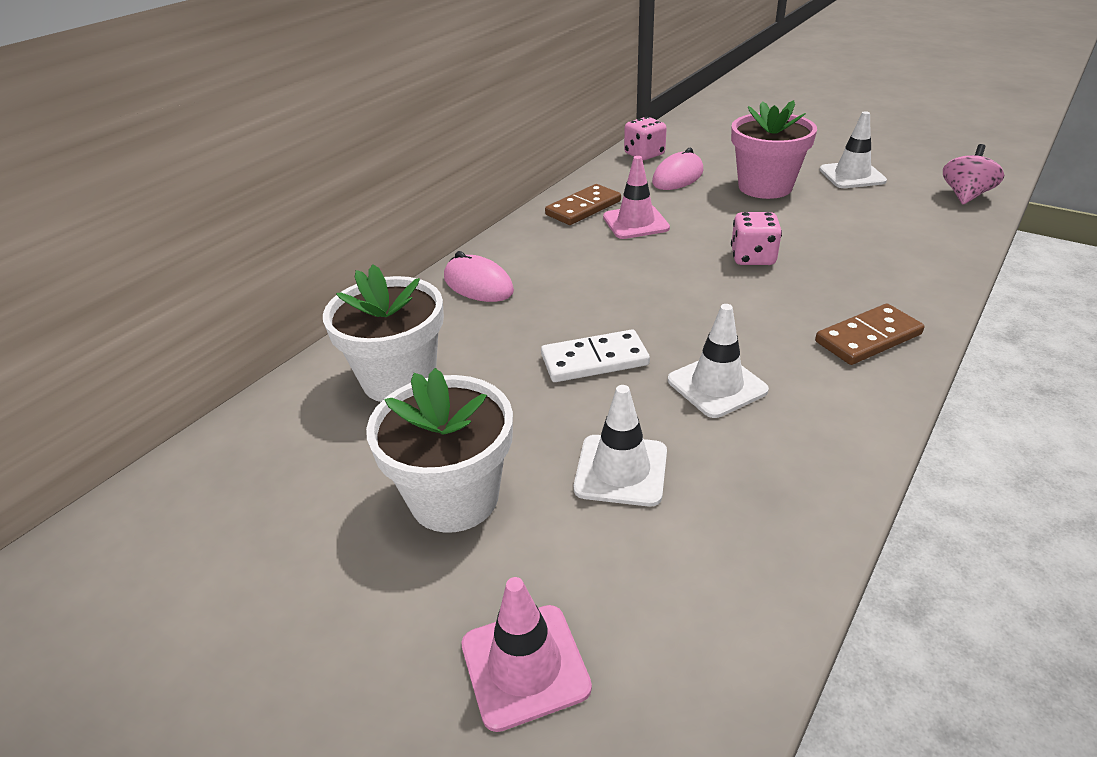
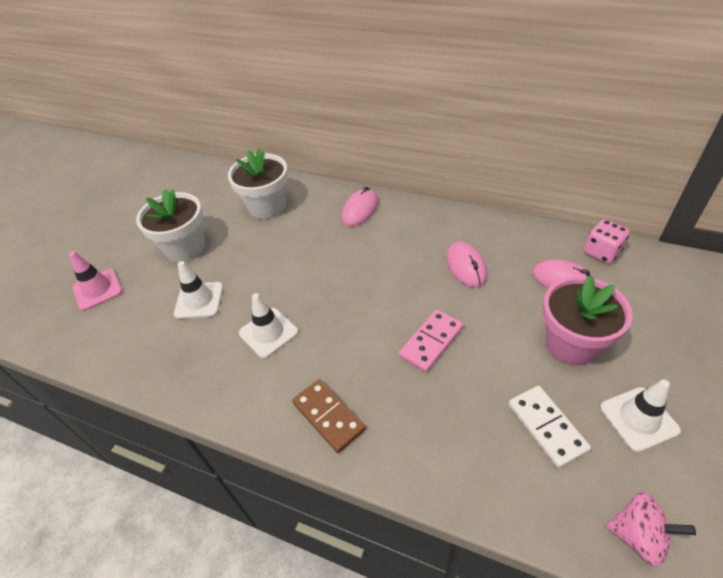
camera: 80 degrees right, 10 degrees up
white domino [541,329,650,382] -> white domino moved to [509,386,591,468]
brown domino [545,184,621,225] -> none
pink traffic cone [603,156,670,239] -> pink mouse [446,242,487,287]
pink dice [731,212,782,265] -> pink domino [399,309,463,372]

